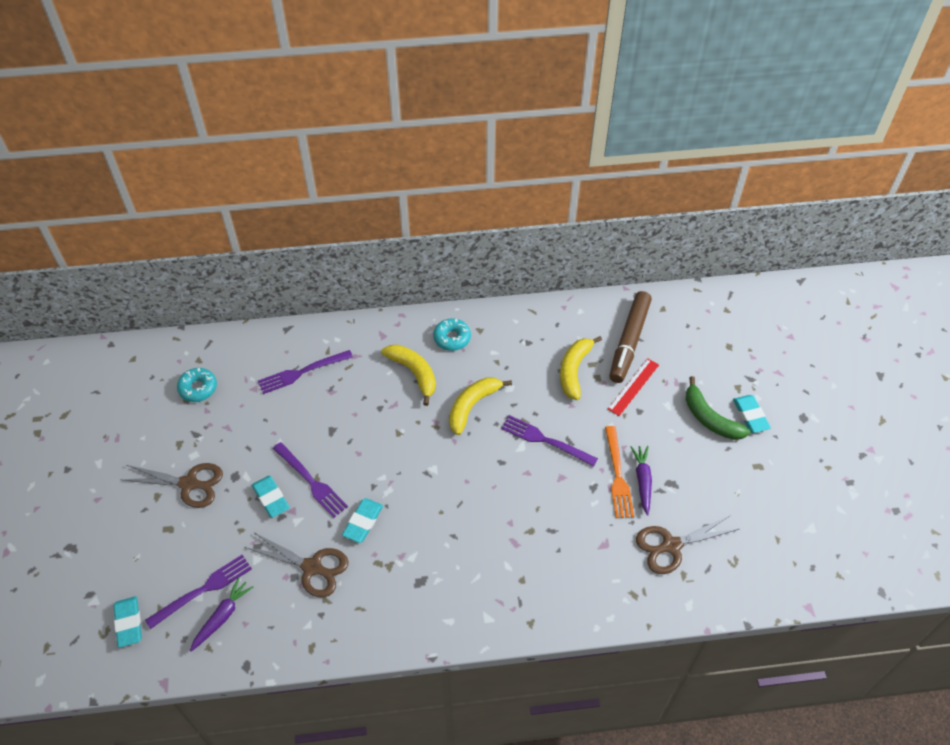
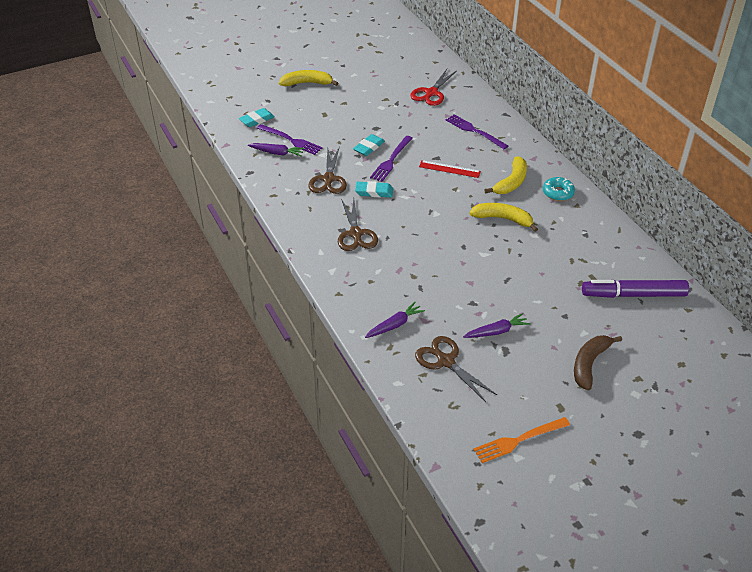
camera: 70 degrees right, 10 degrees down
brown scissors [122,463,223,508] -> brown scissors moved to [338,199,378,251]
turquoise donut [177,368,217,402] -> red scissors [410,69,456,106]
purple fork [501,415,598,467] -> none
yellow banana [560,336,602,400] -> yellow banana moved to [279,70,338,86]
orange fork [605,426,634,518] -> orange fork moved to [474,417,570,463]
red ruler [608,358,659,416] -> red ruler moved to [419,160,481,178]
brown marker [609,291,652,383] -> purple marker [582,279,689,298]
green banana [686,376,750,440] -> brown banana [574,335,622,391]
turquoise eraser [733,395,771,433] -> none
none -> purple carrot [365,302,425,338]

